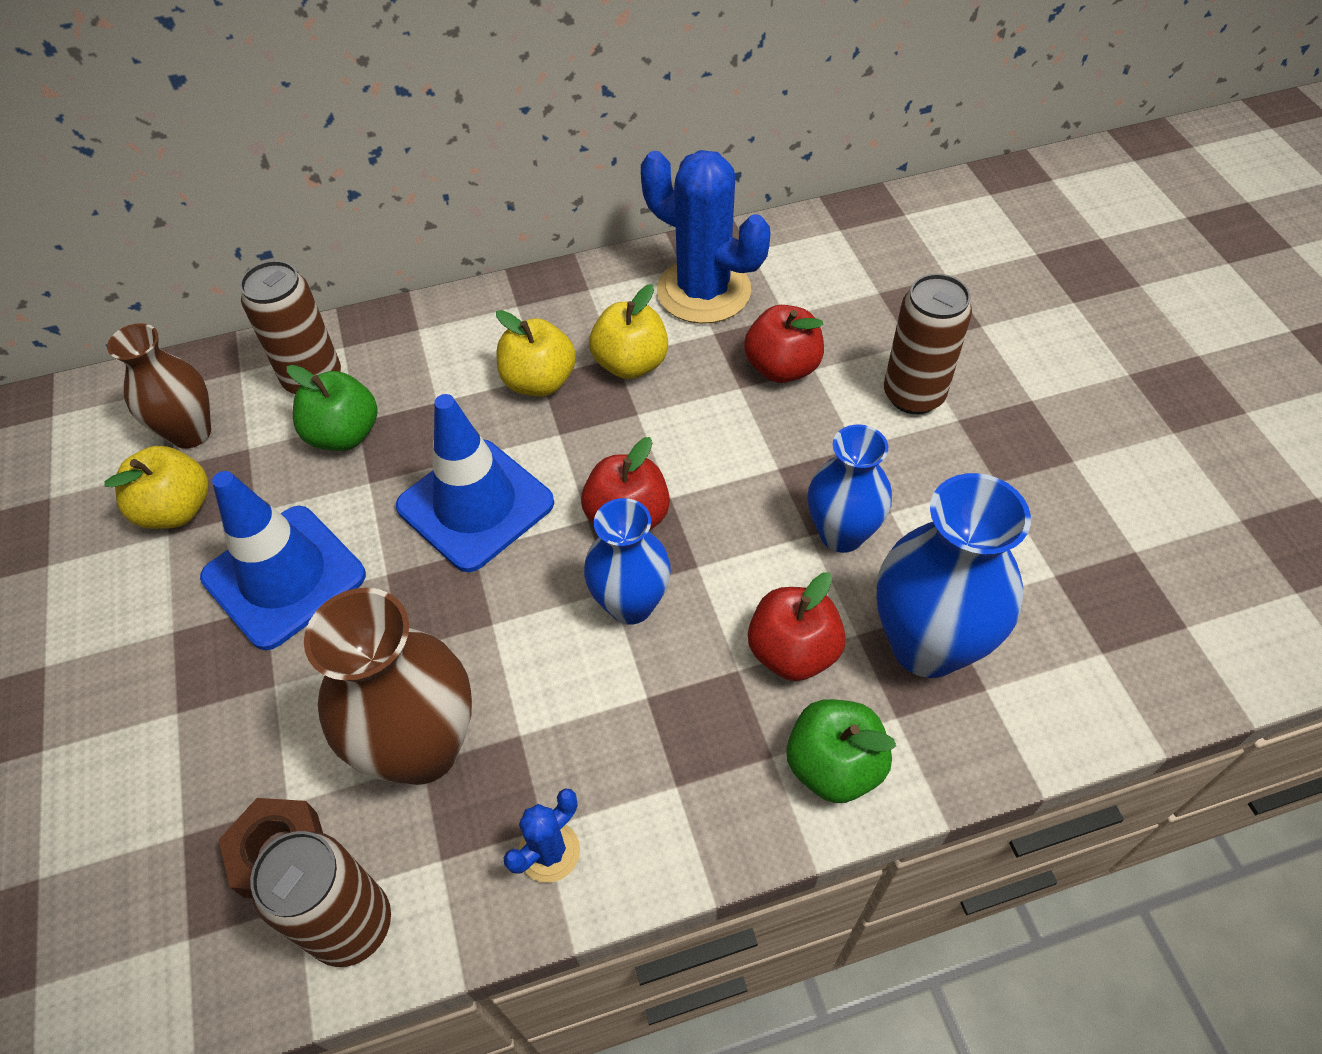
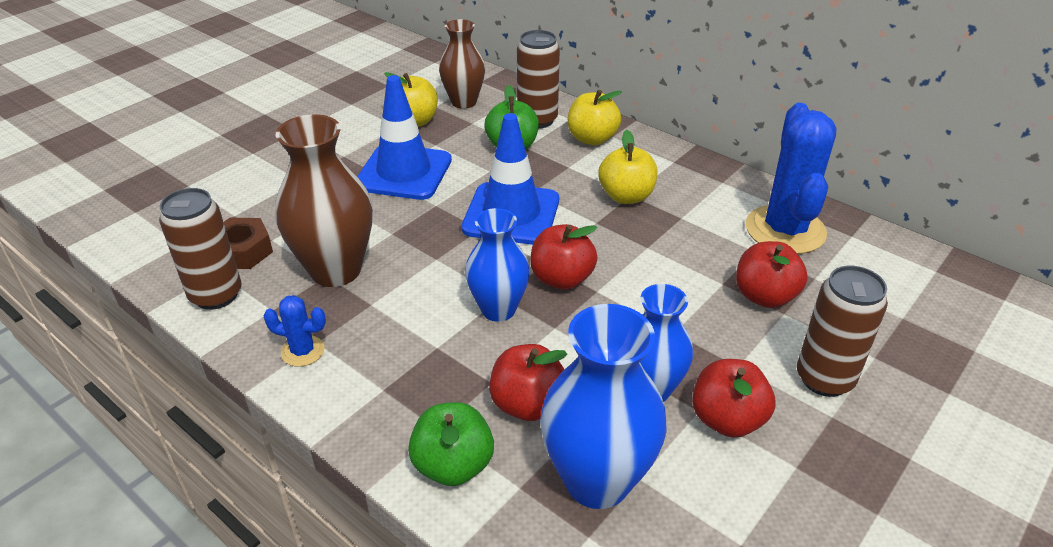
camera: 55 degrees right, 15 degrees down
yellow apple [589,284,668,379] -> yellow apple moved to [568,90,622,145]
none -> red apple [692,359,775,438]

